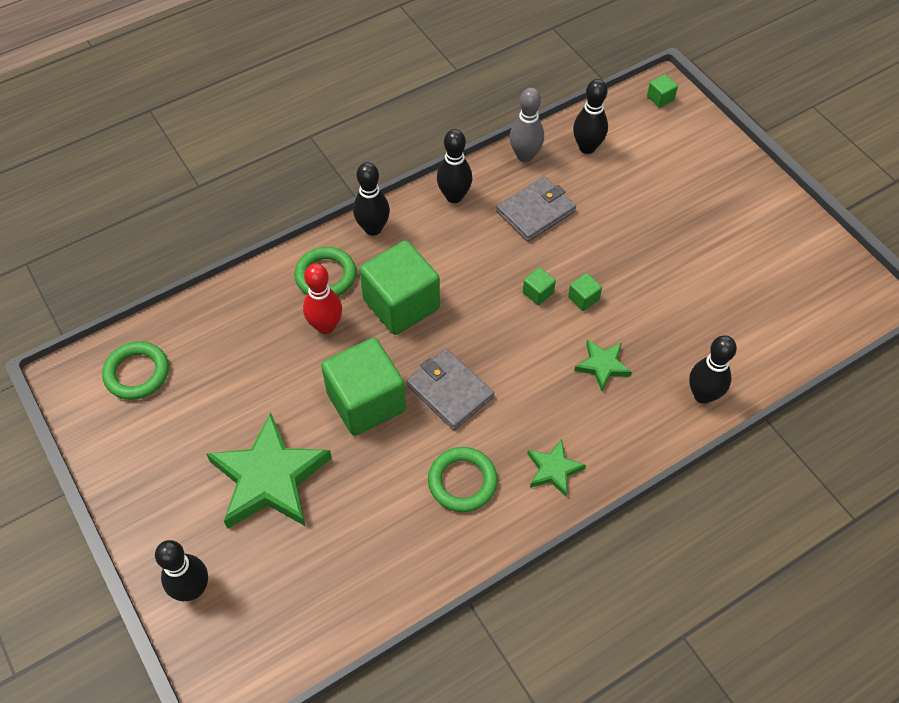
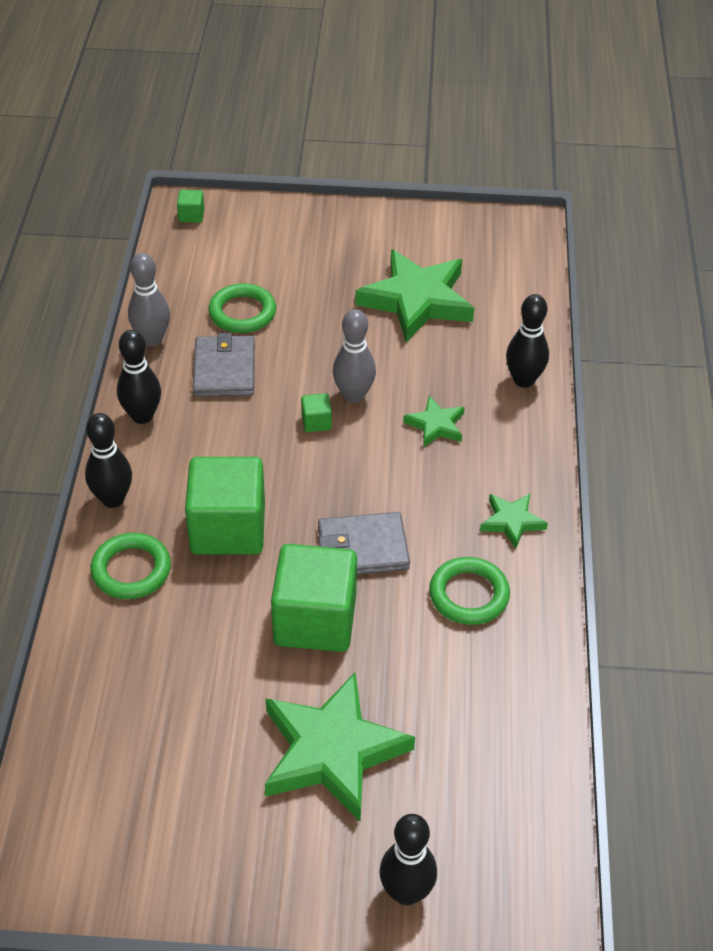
camera: 55 degrees left, 10 degrees down
green ring [102,341,169,400] -> green ring moved to [208,283,276,333]
red bowling pin [303,263,342,334] -> none
green cube [568,273,602,311] -> grey bowling pin [333,309,376,403]
black bowling pin [573,79,608,154] -> none
none -> green star [355,249,474,342]

